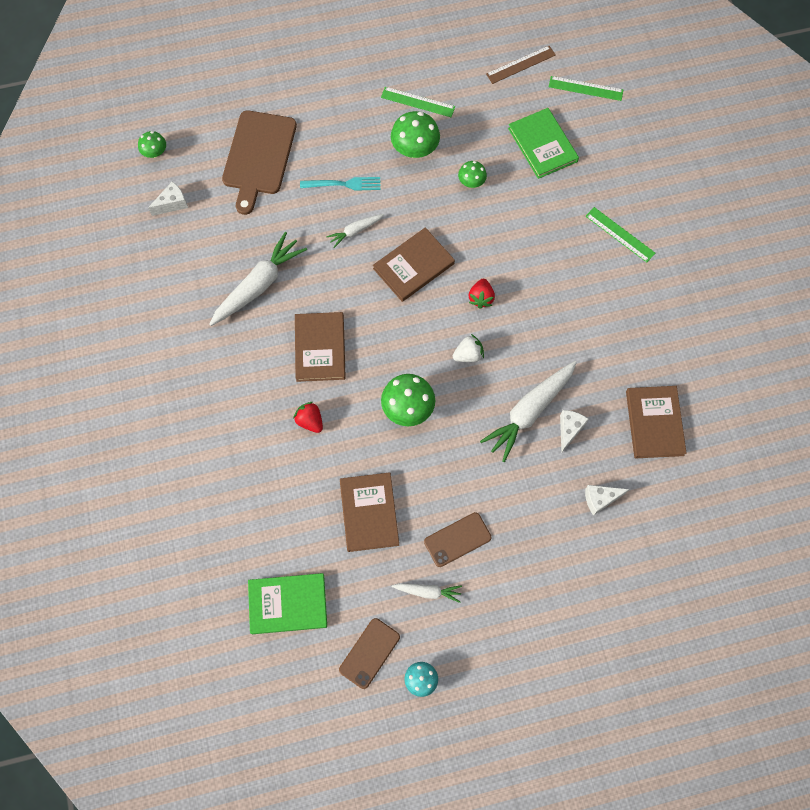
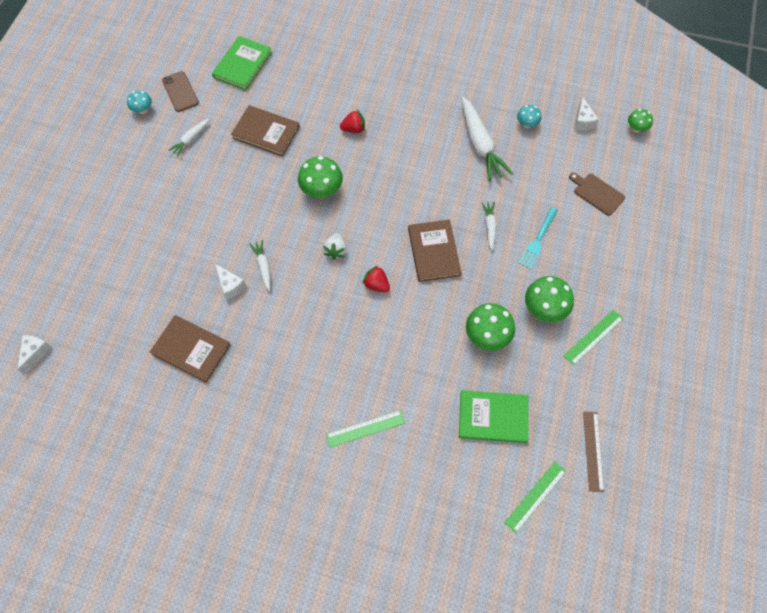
camera: 120 degrees right, 5 degrees down
brown cutting board [222,110,297,215] -> brown cutting board [569,173,625,216], size x0.56
brown book [295,312,346,382] -> none
brown phone [424,512,491,567] -> none
green mushroom [458,161,487,188] -> green mushroom [466,303,515,351], size x1.74
white carrot [480,361,577,462] -> white carrot [250,240,270,291], size x0.51
white cheese [585,485,629,516] -> white cheese moved to [17,335,52,375]
none -> turquoise mushroom [517,105,542,128]

